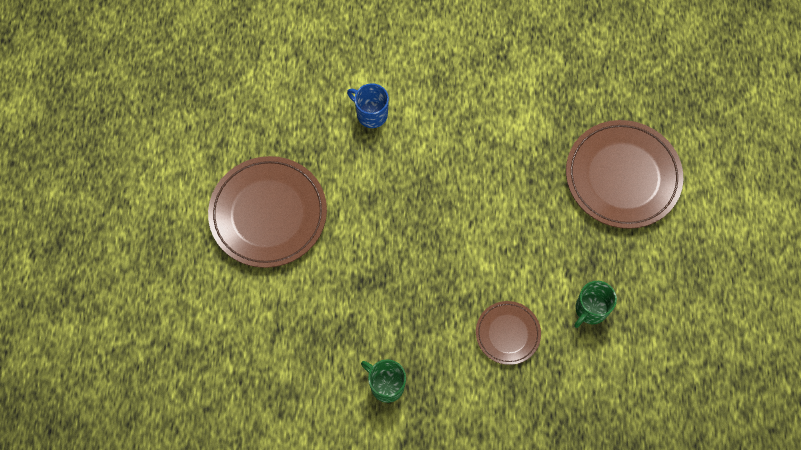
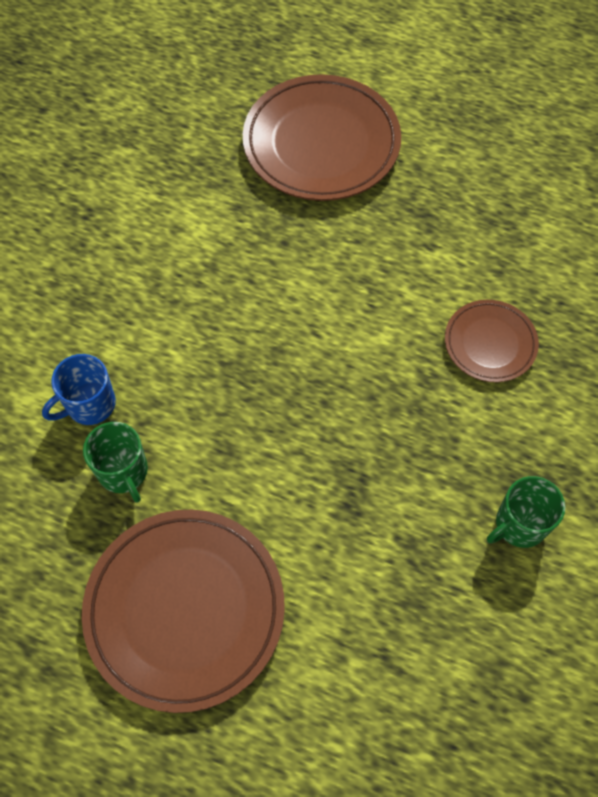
camera: 70 degrees left, 5 degrees down
green mug [574,281,617,328] -> green mug moved to [83,422,148,503]

